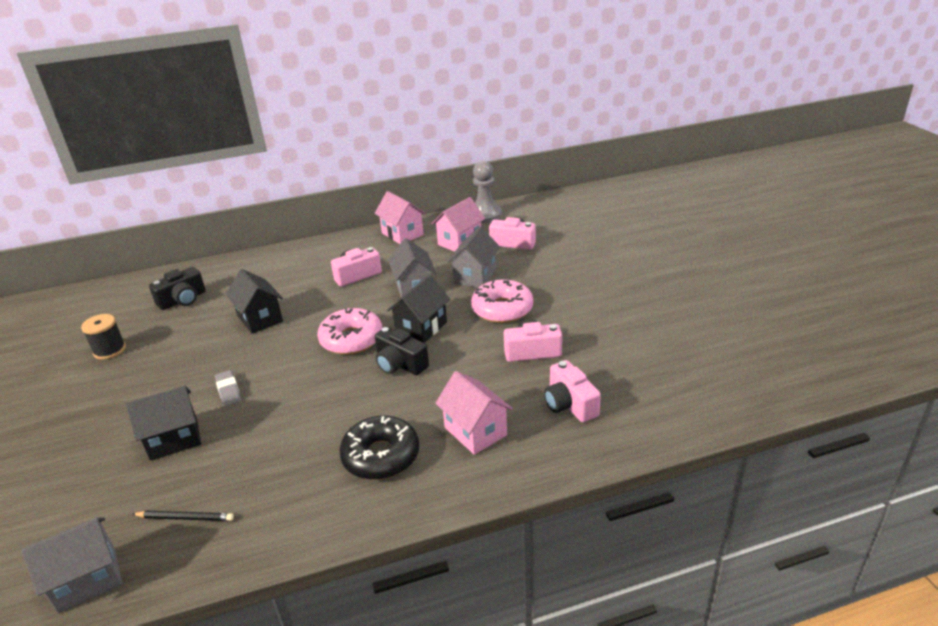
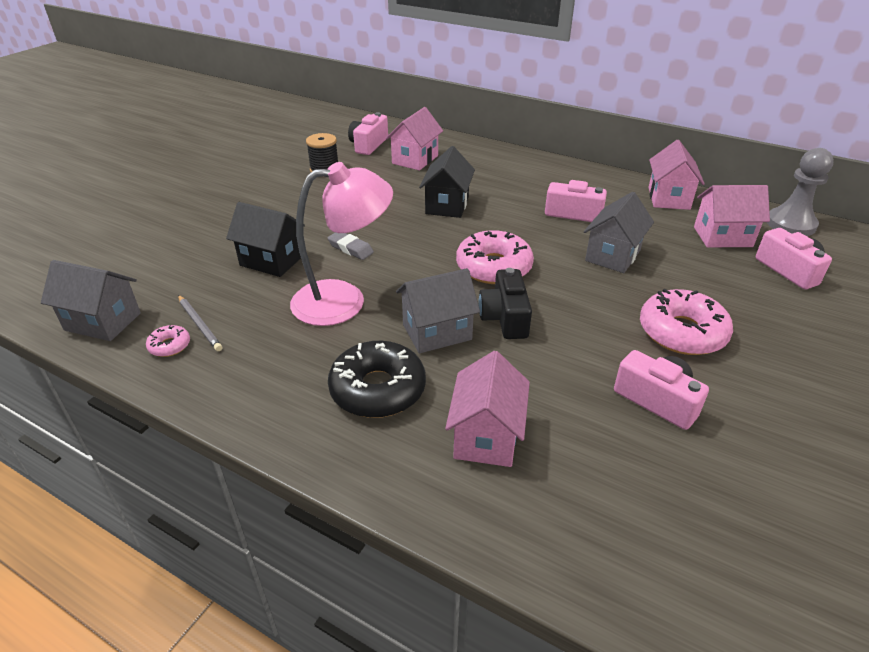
camera: 45 degrees right, 5 degrees up
black pencil [133,511,234,521] -> grey pencil [178,295,222,351]
black camera [149,267,206,310] -> pink house [386,107,443,170]
grey eraser [215,370,241,406] -> grey eraser turned 75 degrees counterclockwise [327,232,374,260]
black house [387,275,450,343] -> none
grey house [447,227,500,288] -> grey house moved to [396,268,480,353]
pink camera [544,360,601,422] -> pink camera moved to [348,112,388,155]
none -> pink donut [146,325,190,357]
none -> pink lamp [290,162,393,326]

